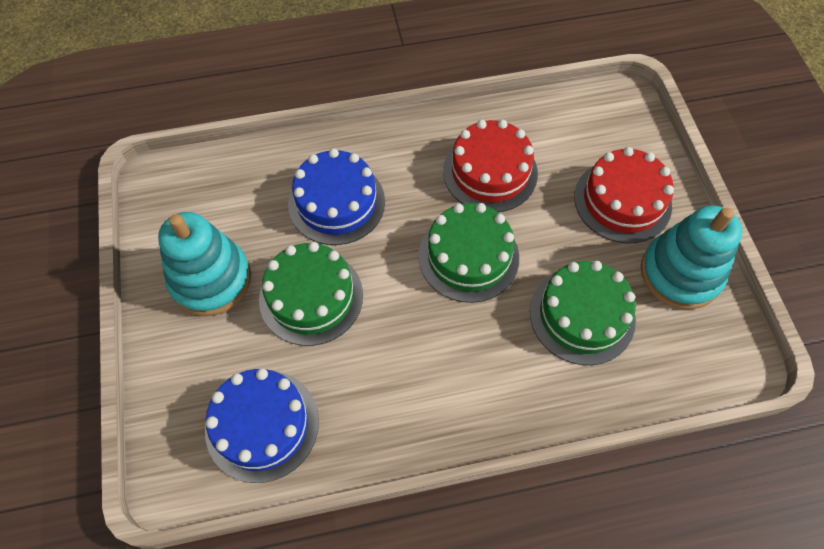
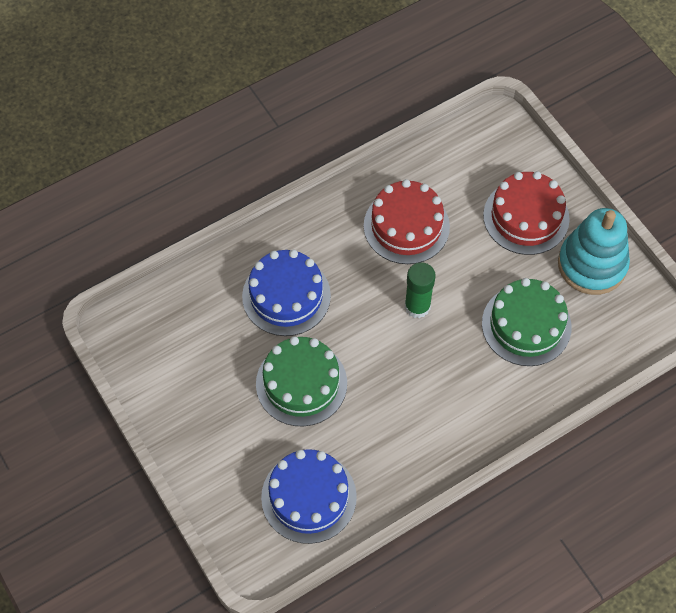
camera: 20 degrees left, 0 degrees up
turquoise stacking toy [158,212,251,316] -> none
green cake [419,203,519,303] -> green glue stick [405,262,435,318]

